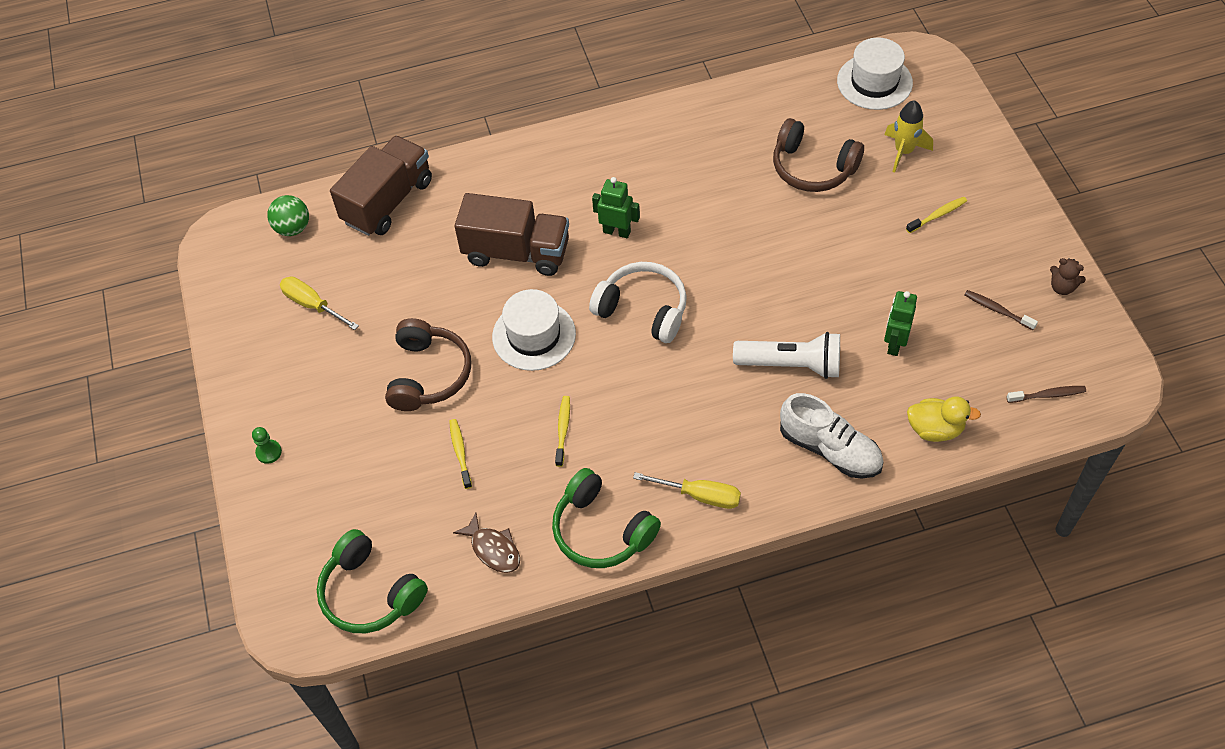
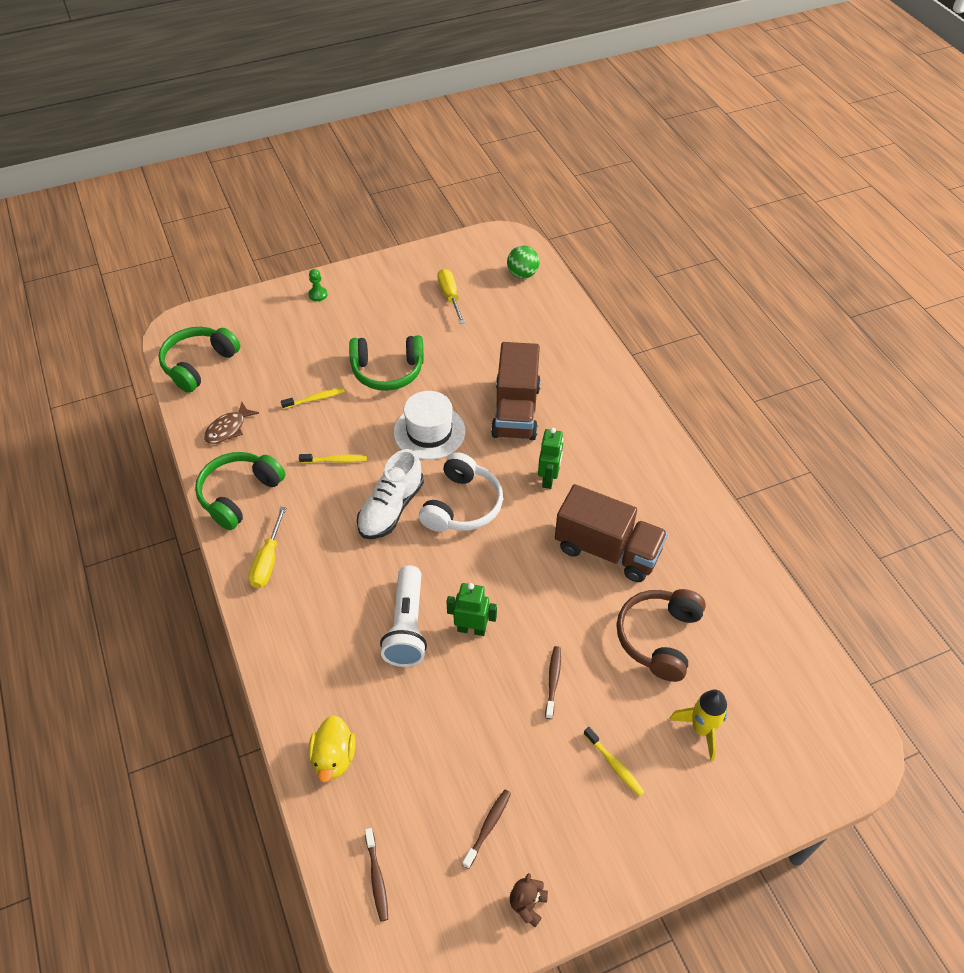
camera: 80 degrees right, 5 degrees down
yellow screwdriver [280,277,359,330] -> yellow screwdriver turned 45 degrees counterclockwise [437,269,465,324]
brown truck [330,136,432,236] -> brown truck moved to [555,484,668,582]
brown headphones [385,318,471,411] -> green headphones [349,335,424,391]
white shoe [780,393,884,479] -> white shoe moved to [357,449,424,539]
white hat [837,37,913,110] -> none
green robot [884,291,917,356] -> green robot moved to [446,583,497,636]
none -> brown toothbrush [545,646,561,719]

